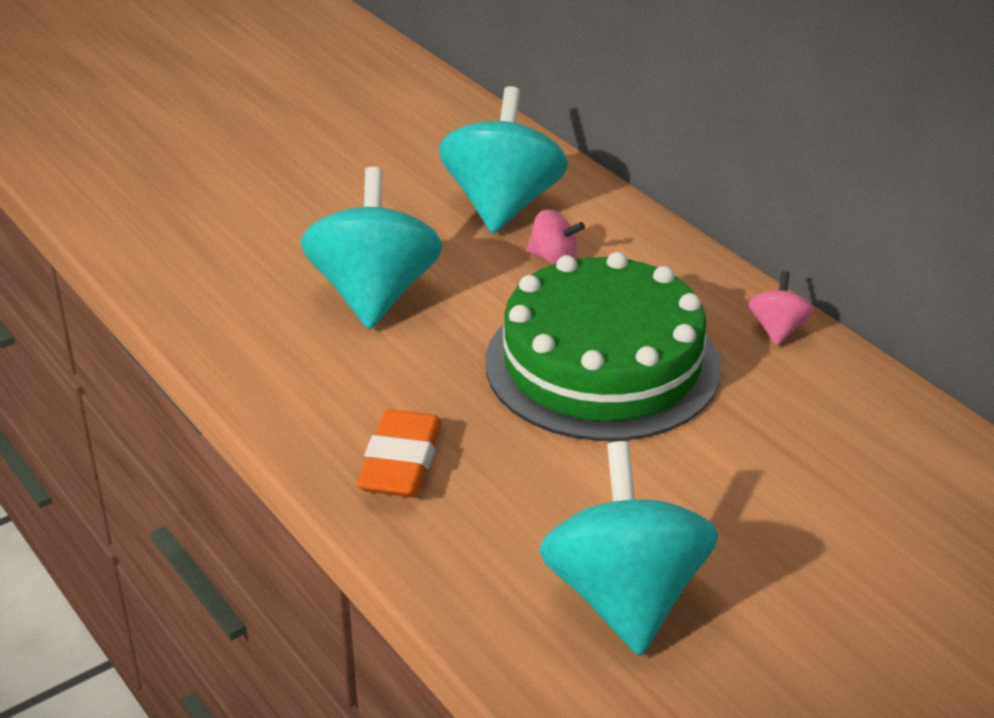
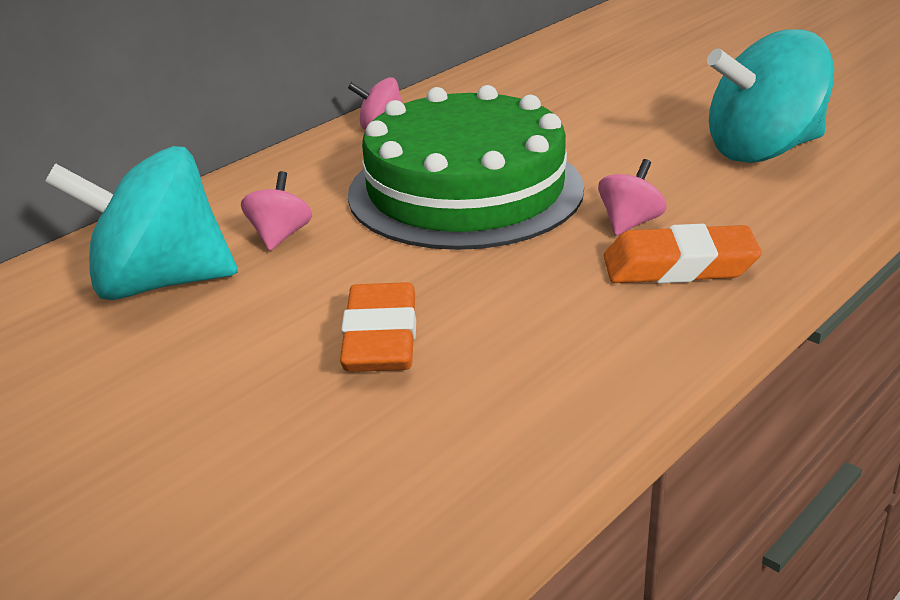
camera: 100 degrees left, 5 degrees down
turquoise spinning top [301,167,443,329] -> orange eraser [340,282,416,372]
none -> pink spinning top [598,159,667,236]

